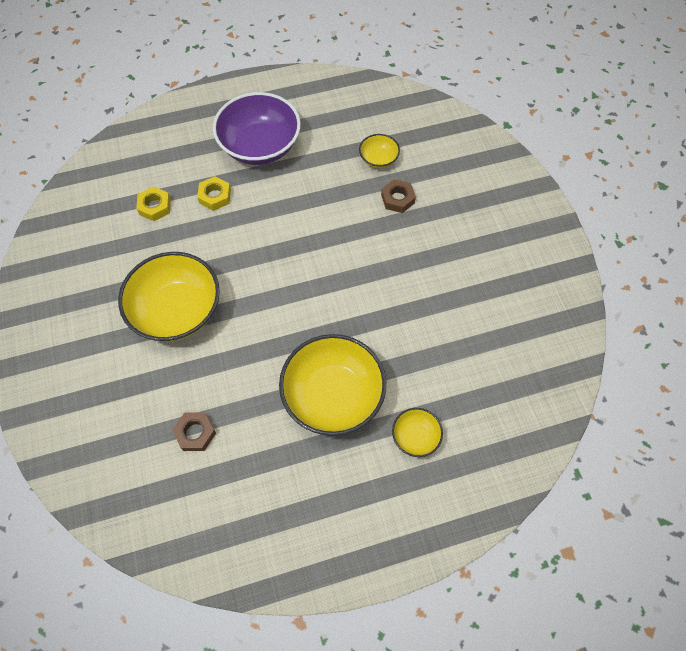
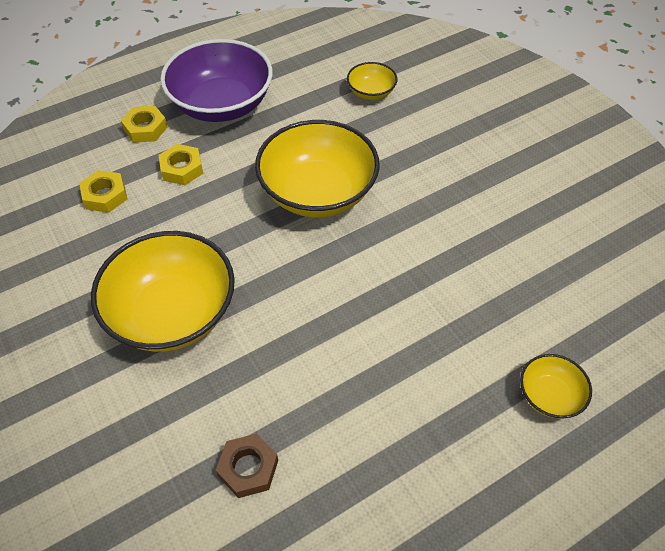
camera: 15 degrees left, 10 degrees down
yellow bowl [279,334,386,436] -> yellow bowl moved to [255,120,380,217]
brown nut [381,179,416,213] -> none
none -> yellow nut [121,106,168,143]

